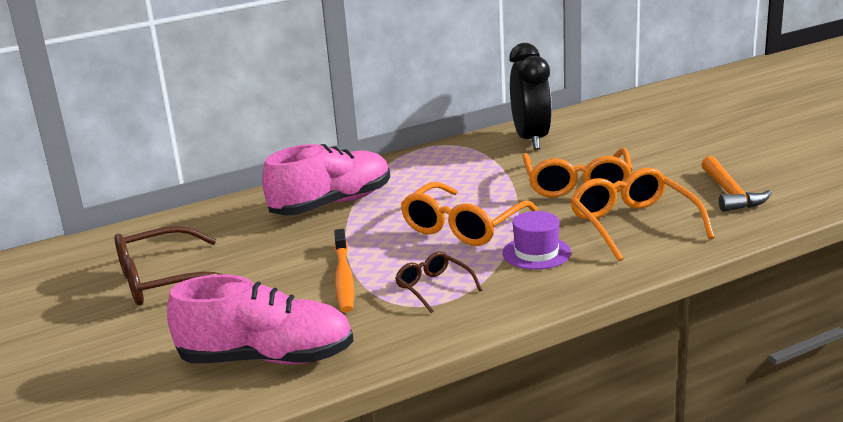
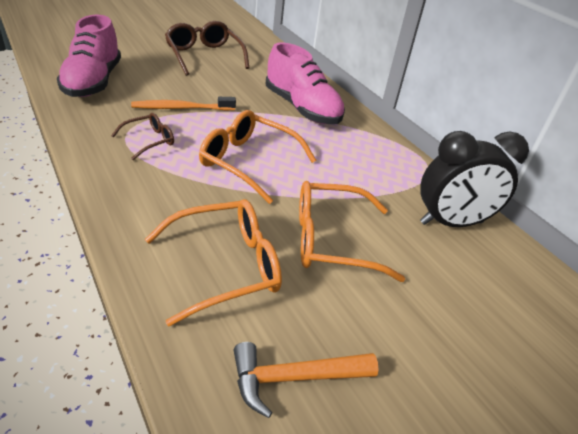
camera: 80 degrees right, 15 degrees up
purple hat [502,211,571,270] -> none

